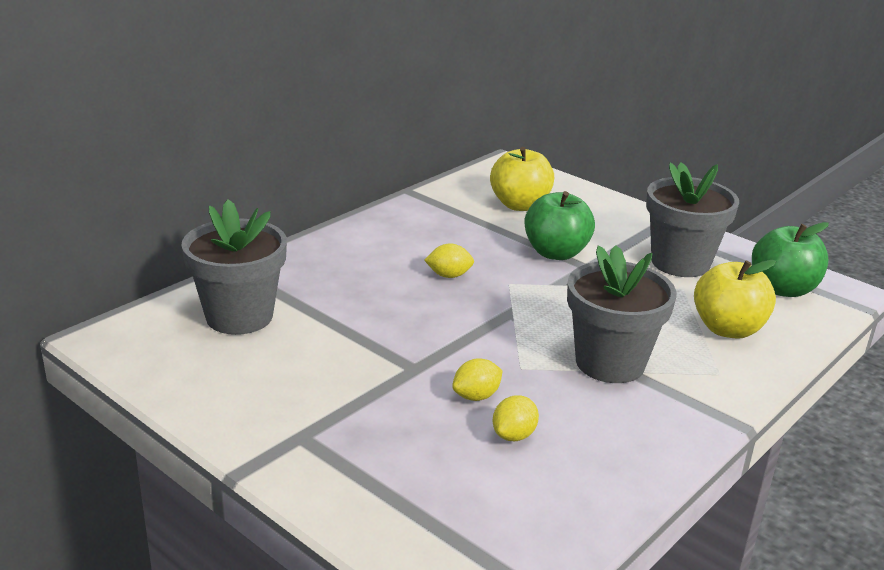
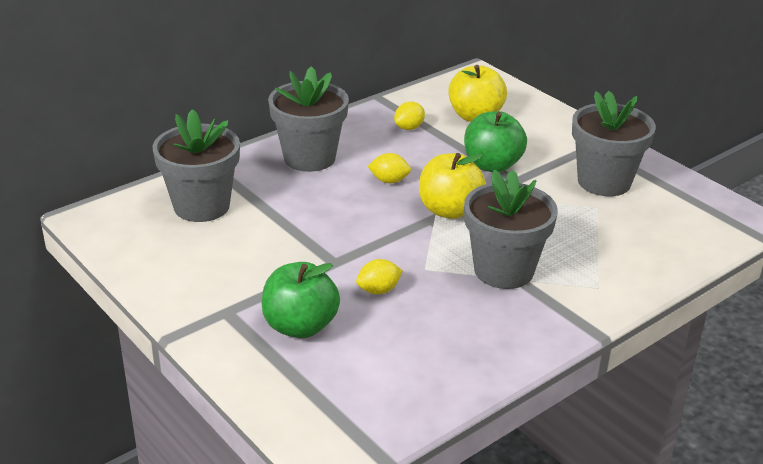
camera: 10 degrees right, 5 degrees up
yellow lemon [493,395,539,441] -> yellow lemon moved to [394,102,425,130]
yellow apple [694,260,776,339] -> yellow apple moved to [419,153,486,219]
green apple [752,222,829,297] -> green apple moved to [262,262,340,338]
none -> grey flower pot [268,66,349,172]

